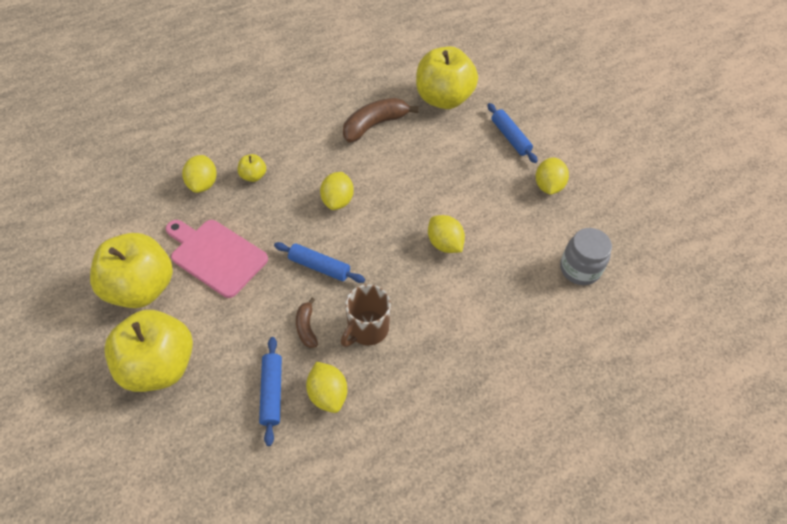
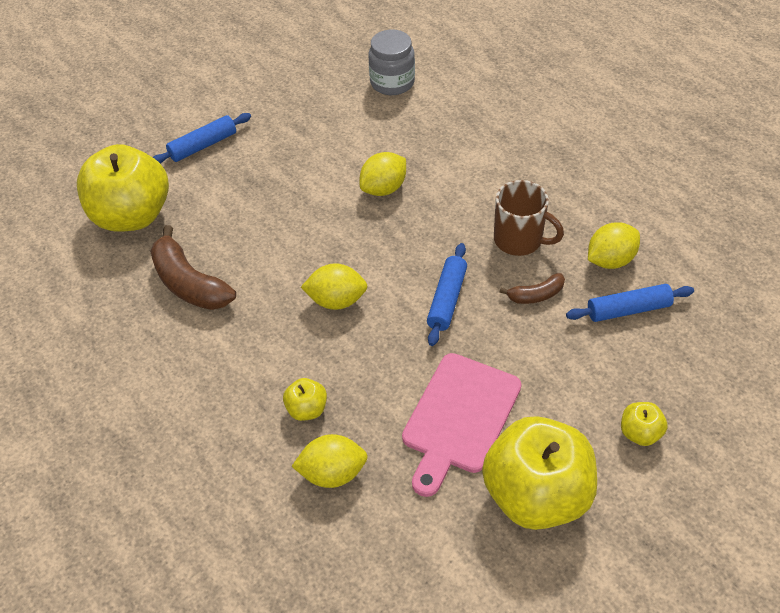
camera: 95 degrees left, 5 degrees down
yellow apple [104,310,193,392] -> yellow apple [621,402,668,446], size x0.42
yellow lemon [536,158,569,195] -> none

